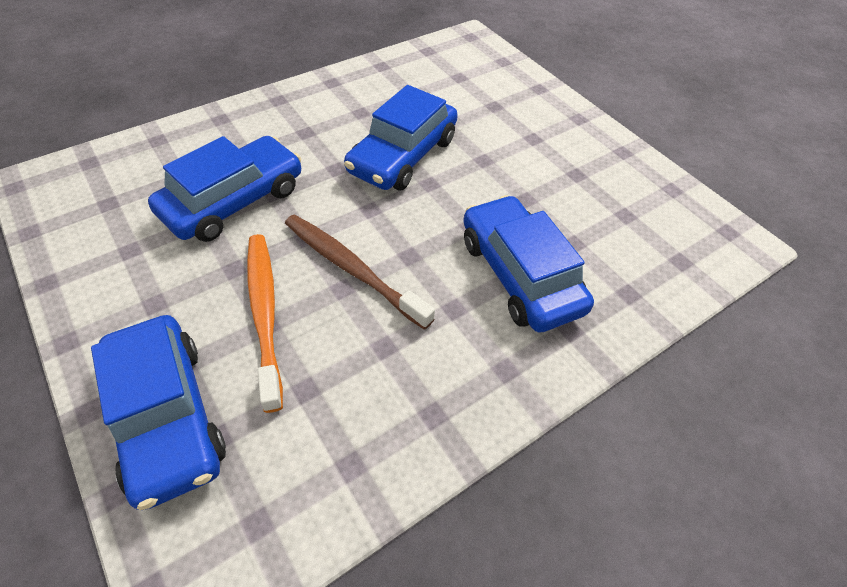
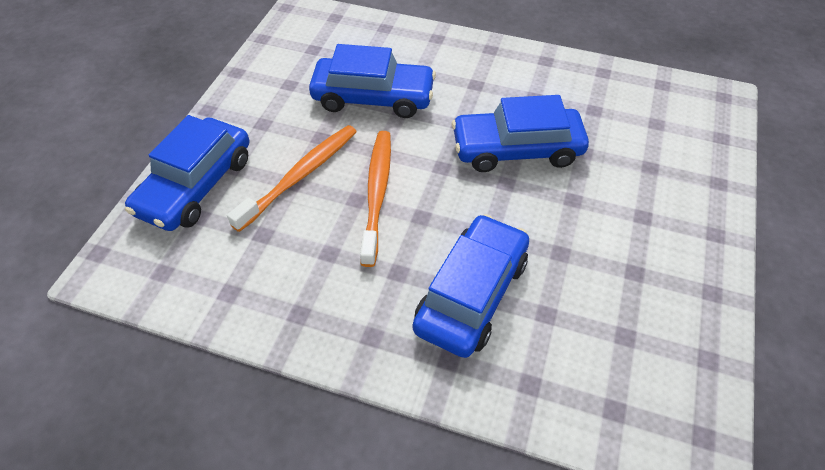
camera: 55 degrees right, 0 degrees up
brown toothbrush [285,215,435,330] -> orange toothbrush [360,131,391,267]

